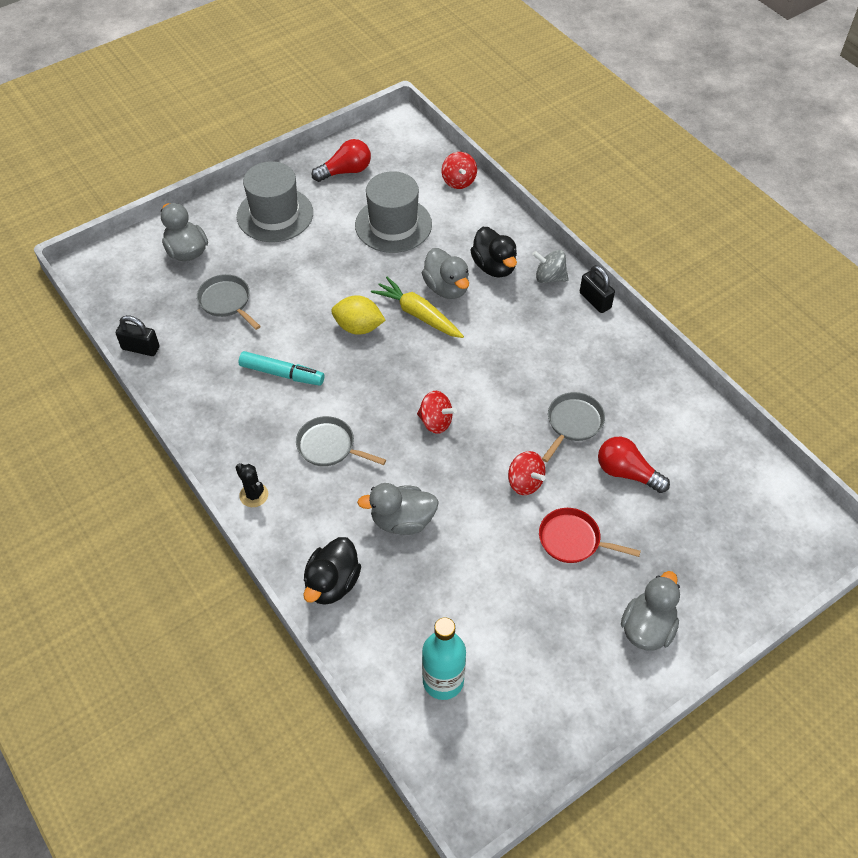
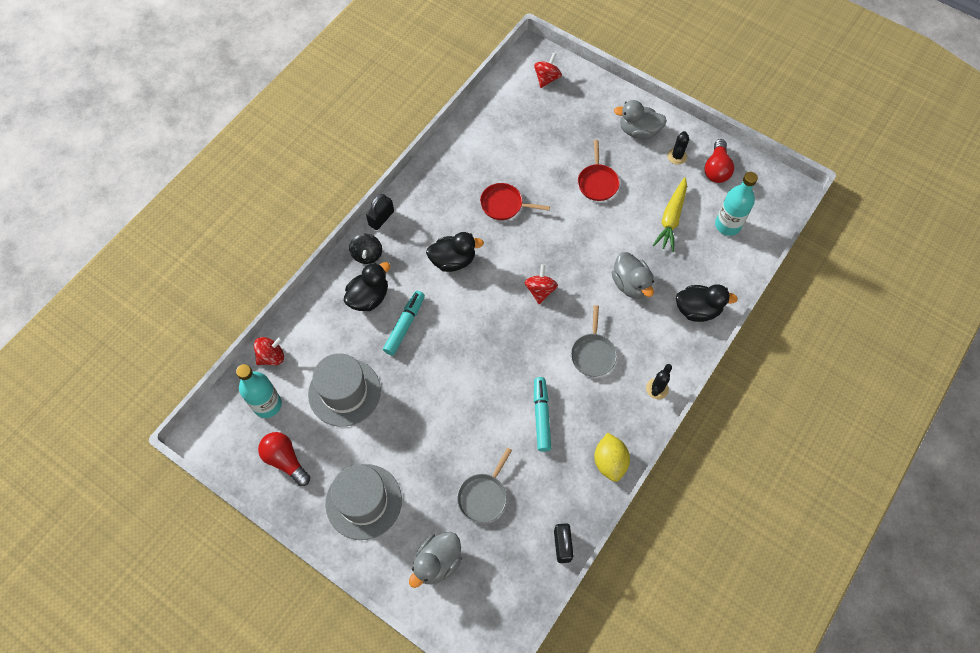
camera: 110 degrees left, 10 degrees up
yellow lemon [331,295,386,335] -> yellow lemon moved to [594,433,630,482]
yellow carrot [371,277,464,338] -> yellow carrot moved to [653,177,687,252]
grey duck [422,248,469,299] -> turquoise marker [383,291,425,355]
red spinning top [508,451,546,495] -> red spinning top moved to [534,53,562,88]
grey spinning top [532,250,569,283] -> black spinning top [349,234,382,264]
grey pan [542,392,605,462] -> red pan [480,183,550,220]
red light bulb [598,437,670,493] -> red light bulb moved to [705,139,734,183]
none -> turquoise bottle [236,364,282,418]
none -> black duck [426,232,484,272]
none -> black cactus [667,131,689,165]

